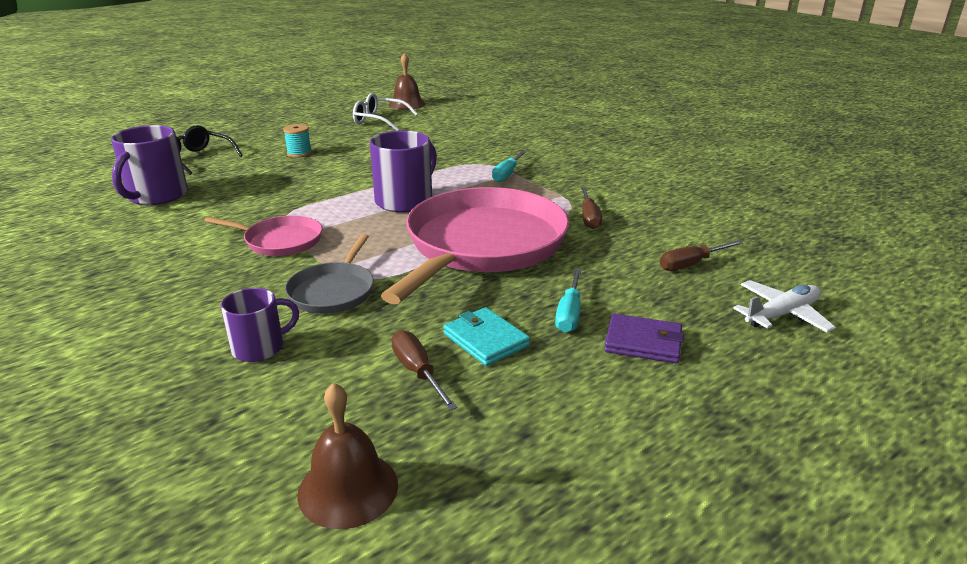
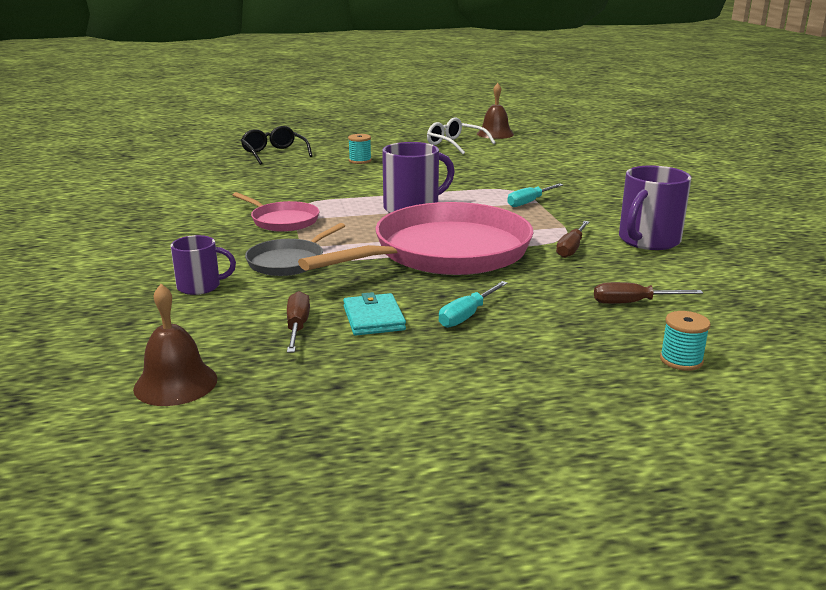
camera: 25 degrees right, 5 degrees down
purple mug [111,125,188,205] -> purple mug moved to [619,165,692,250]
purple wallet [604,314,684,363] -> none
white plane [733,280,836,333] -> turquoise spool [660,311,710,371]

